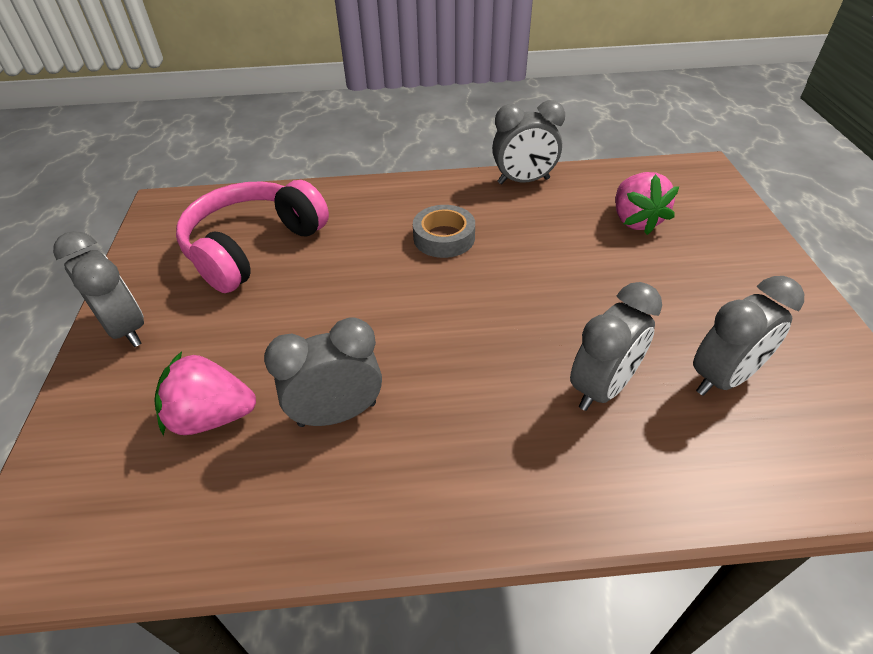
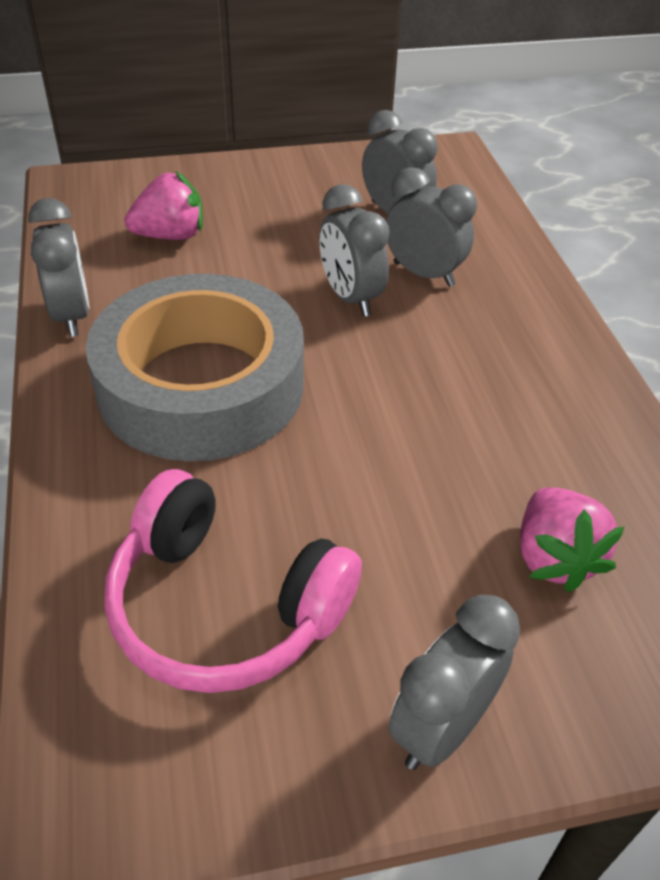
camera: 100 degrees left, 0 degrees up
grey clock [264,317,382,427] -> grey clock moved to [320,184,390,317]
grey tape [413,205,475,258] -> grey tape [86,274,304,461], size x2.43

